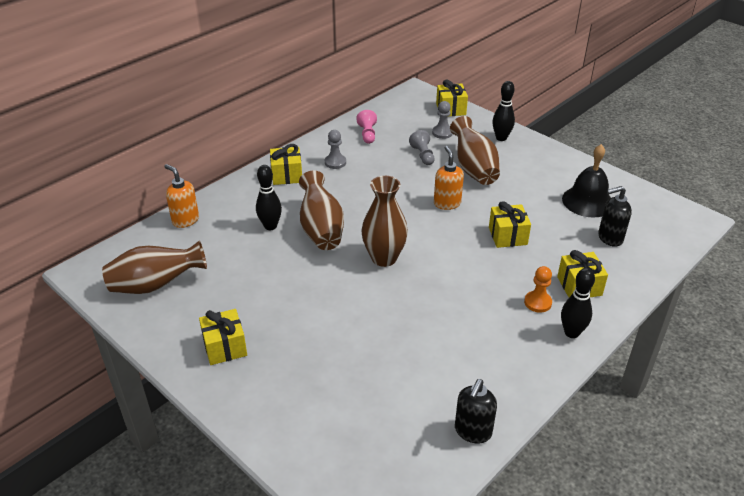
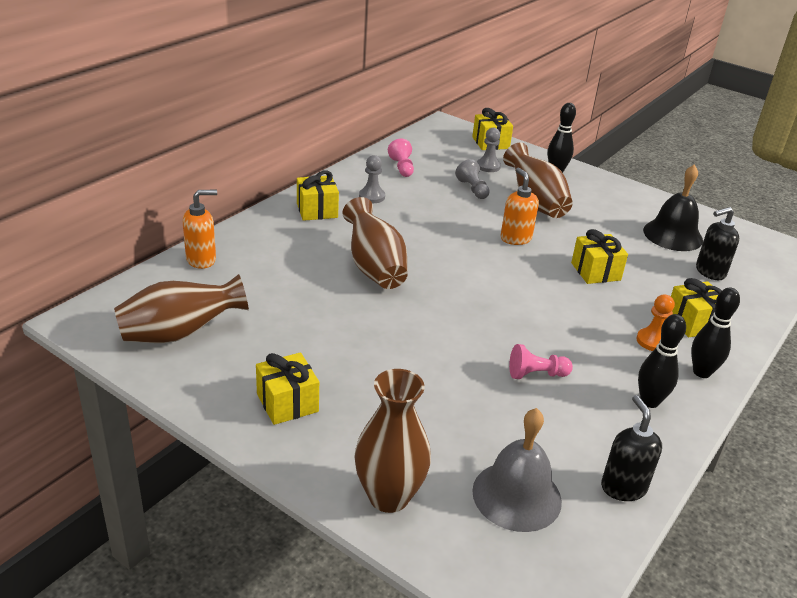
camera: 10 degrees left, 5 degrees down
orange soap dispenser [164,164,199,228] -> orange soap dispenser turned 120 degrees clockwise [183,190,217,269]
black bowling pin [256,165,282,230] -> black bowling pin moved to [638,314,686,408]
brown vase [361,176,408,267] -> brown vase moved to [354,369,431,513]
black soap dispenser [455,379,497,443] -> black soap dispenser turned 150 degrees clockwise [601,395,662,501]
none -> grey bell [472,408,562,532]
none -> pink pawn [509,344,573,379]

